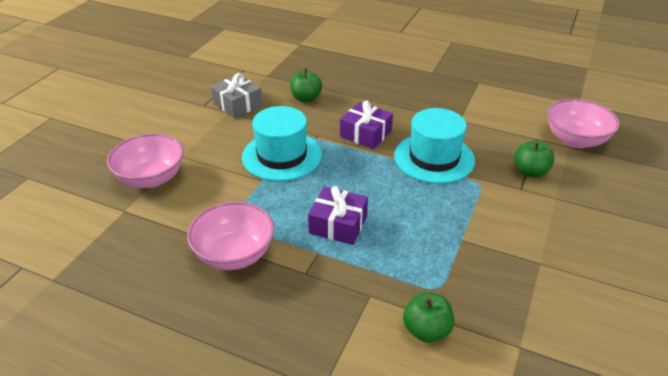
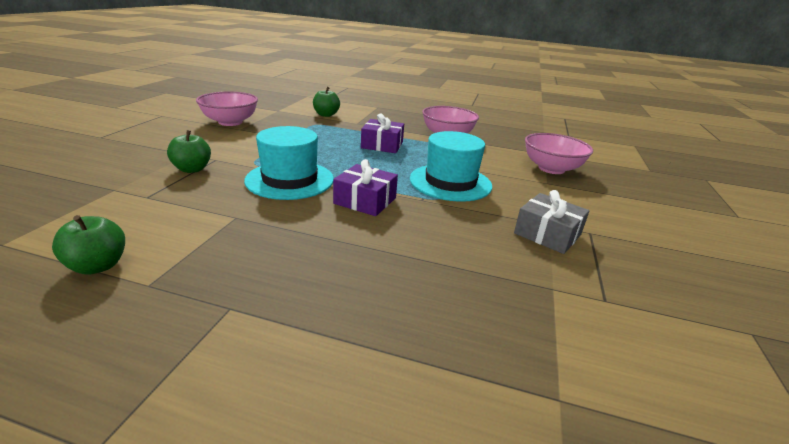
camera: 170 degrees right, 10 degrees down
green apple [290,68,322,102] -> green apple moved to [52,215,125,275]
pink bowl [547,99,619,148] -> pink bowl moved to [196,92,258,126]

